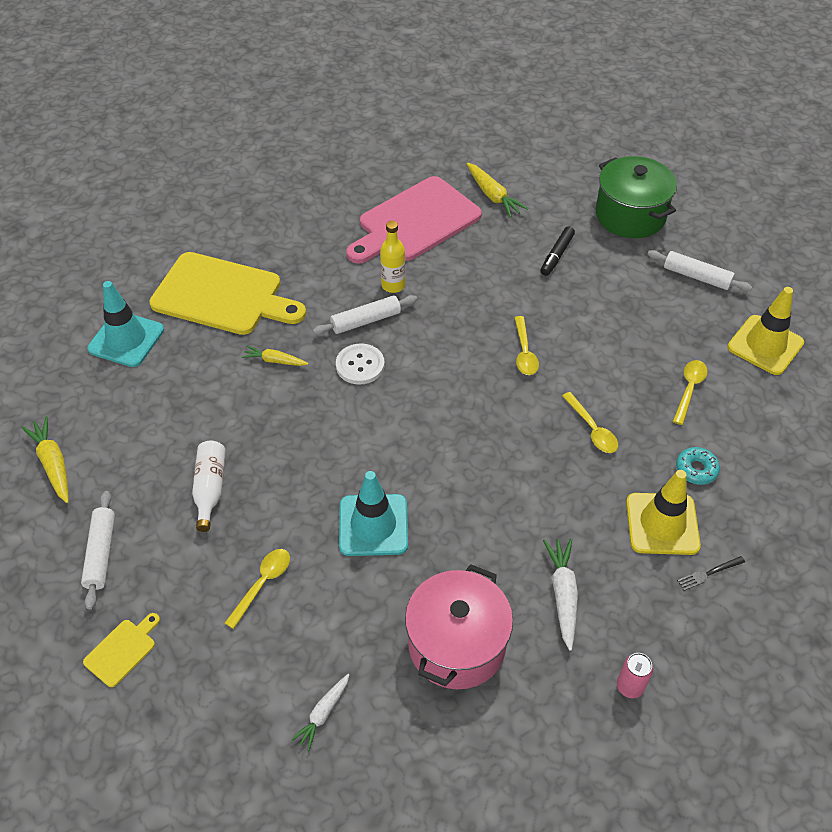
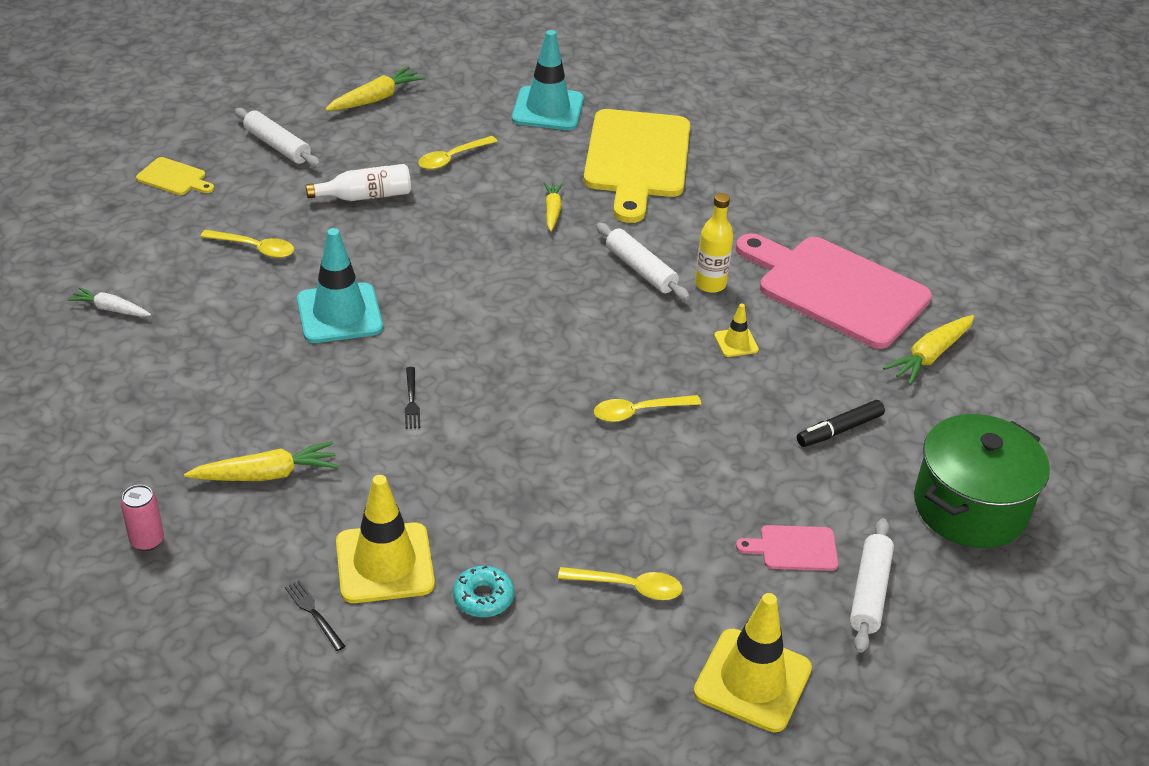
camera: 75 degrees right, 10 degrees down
white rolling pin [81,491,115,610] -> white rolling pin turned 60 degrees clockwise [235,108,320,167]
white button [336,343,385,385] -> none
pink pot [405,564,513,689] -> none
black marker [540,226,575,276] -> black marker turned 45 degrees counterclockwise [797,400,885,447]
white carrot [543,539,578,651] -> yellow carrot [184,441,338,481]
yellow spoon [562,392,618,453] -> yellow spoon moved to [418,136,498,170]
none -> black fork [405,367,420,429]
none -> yellow traffic cone [714,304,759,357]
none -> pink cutting board [736,525,838,571]

